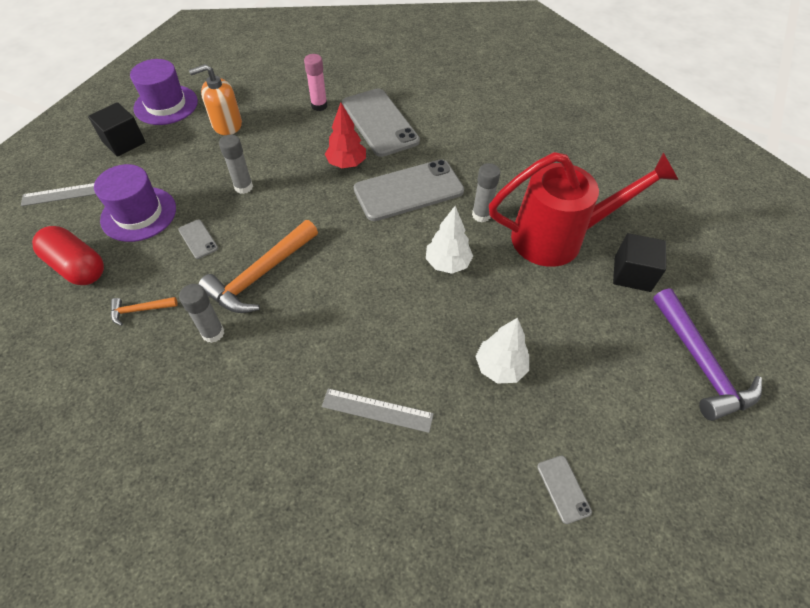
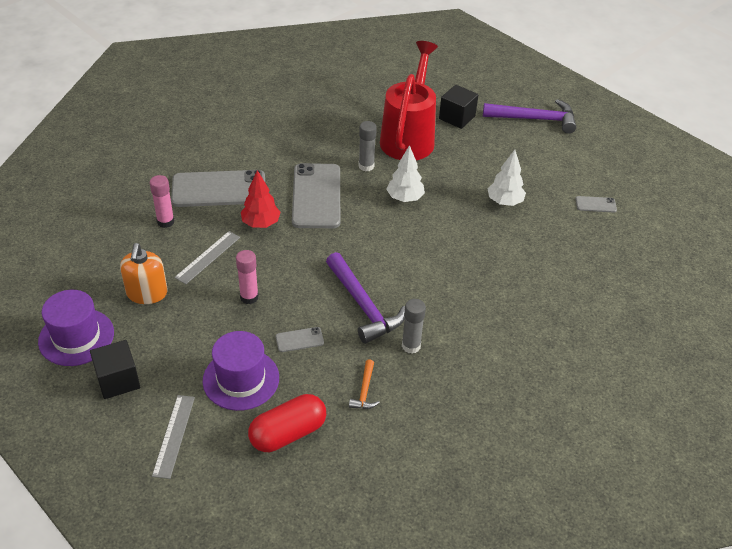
camera: 70 degrees left, 10 degrees down
orange hammer [198,220,318,313] -> purple hammer [326,252,405,344]
grey glue stick [219,135,253,194] -> pink glue stick [236,250,259,304]
grey ruler [322,388,434,433] -> grey ruler moved to [174,231,240,284]

